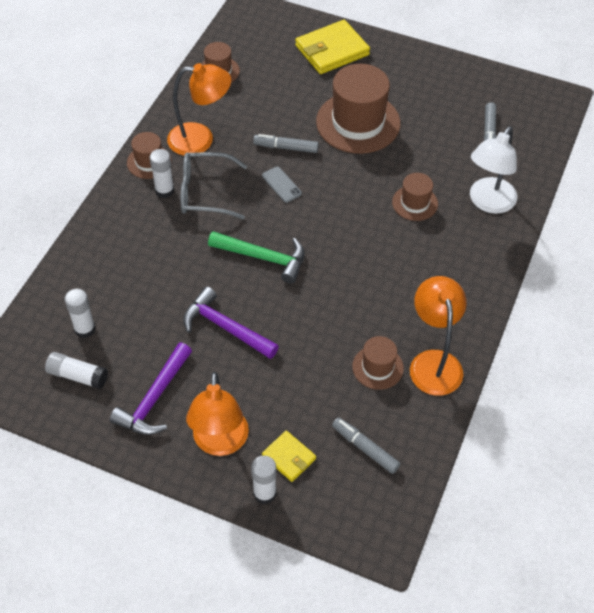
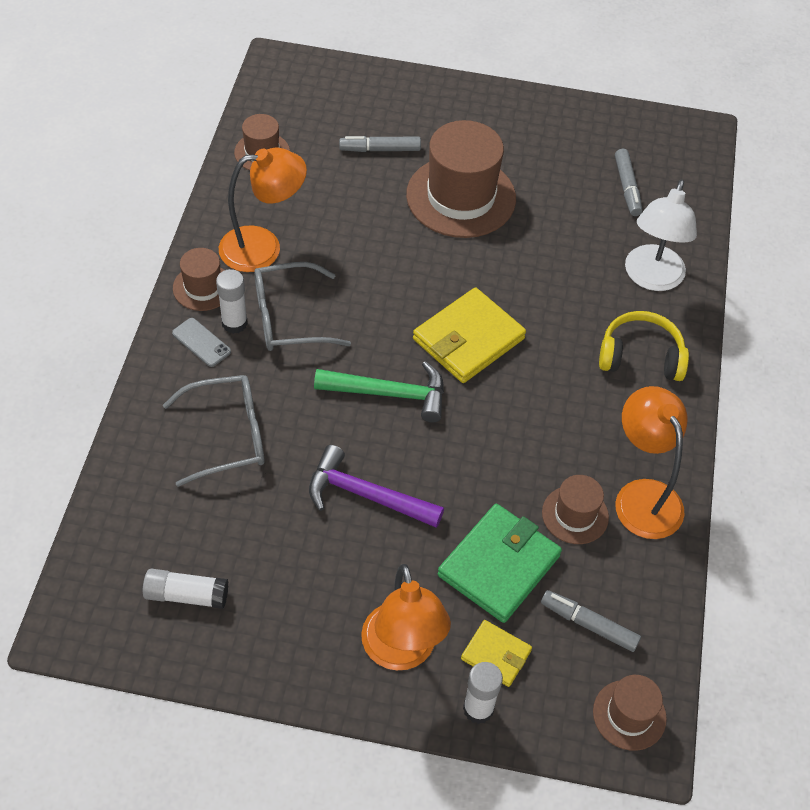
camera: 15 degrees left, 0 degrees up
white glue stick [65,289,96,338] -> none
purple hammer [110,343,192,435] -> none
grey marker [253,134,319,153] -> grey marker moved to [339,136,421,152]
grey phone [262,167,302,203] -> grey phone moved to [172,318,231,367]
yellow wallet [295,20,370,74] -> yellow wallet moved to [413,287,526,383]
brown hat [392,173,438,221] -> brown hat moved to [593,675,667,751]
none -> grey glasses [163,375,264,487]
none -> green wallet [438,504,562,623]
none -> yellow headphones [599,311,689,381]

